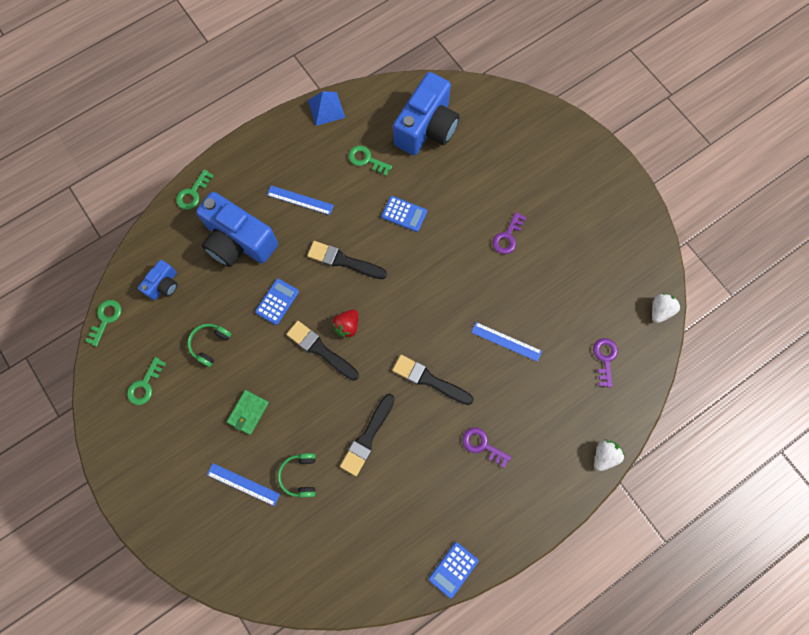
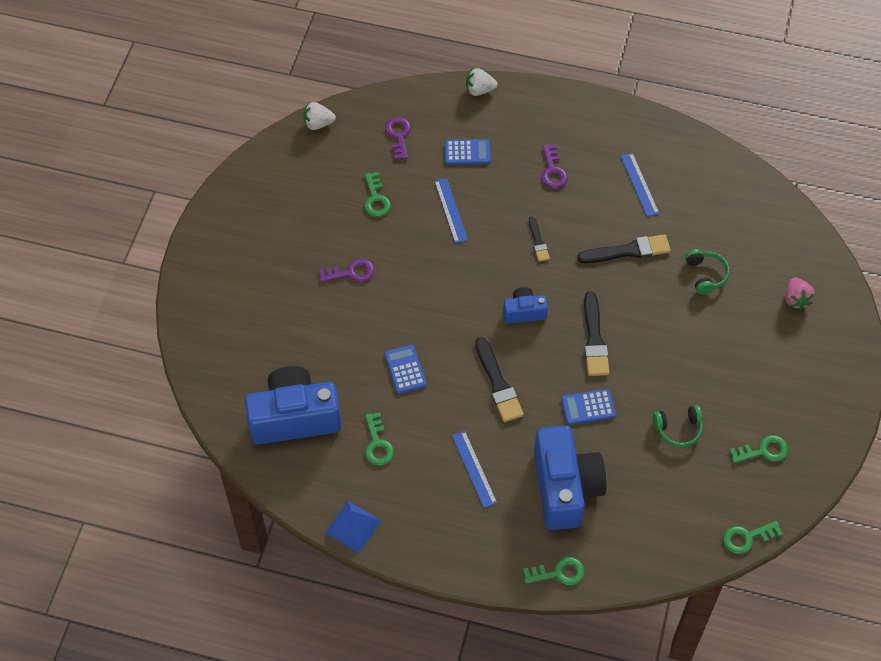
camera: 130 degrees left, 15 degrees down
blue camera [138,260,178,300] -> blue camera moved to [503,287,548,324]
blue ruler [207,463,280,506] -> blue ruler moved to [621,153,659,217]
green wallet [227,390,269,435] -> none
green headphones [278,453,316,498] -> green headphones turned 60 degrees counterclockwise [685,249,730,294]
red strawberry [332,310,358,339] -> none
black brush [392,355,474,405] -> black brush [529,217,550,261], size x0.57
blue calculator [429,542,479,598] -> blue calculator moved to [445,139,491,165]
purple key [593,338,618,388] -> purple key turned 120 degrees clockwise [385,117,411,160]
none -> green key [364,172,391,217]
none -> pink strawberry [785,278,815,310]

